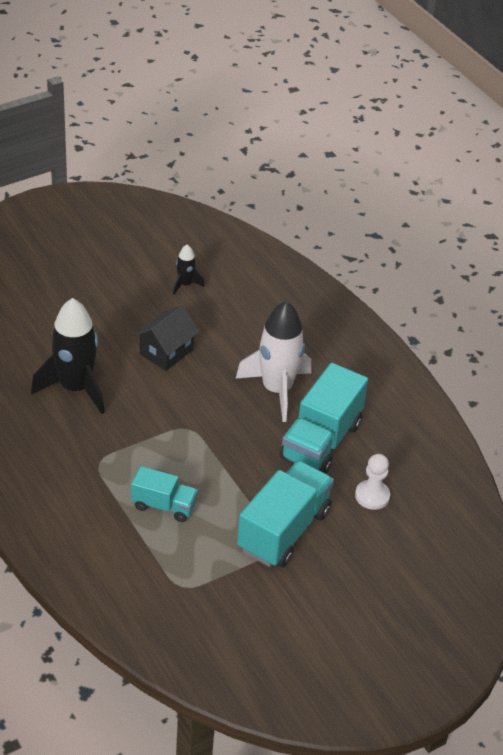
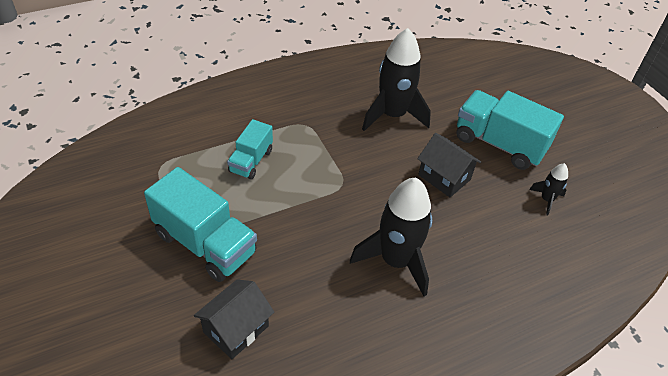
camera: 95 degrees right, 5 degrees up
white rocket [236,301,311,422] -> black rocket [350,178,432,296]
turquoise truck [280,363,368,474] -> turquoise truck moved to [457,90,564,170]
white pawn [355,454,390,510] -> black house [194,279,274,359]

